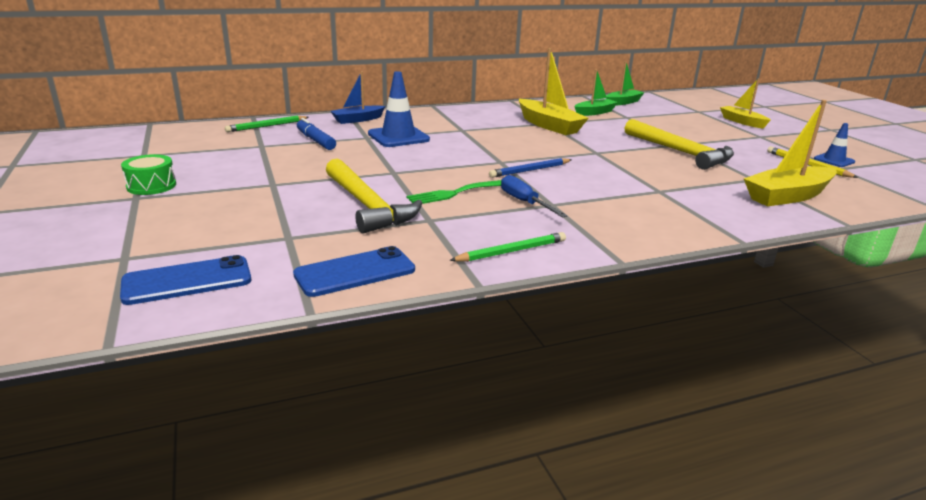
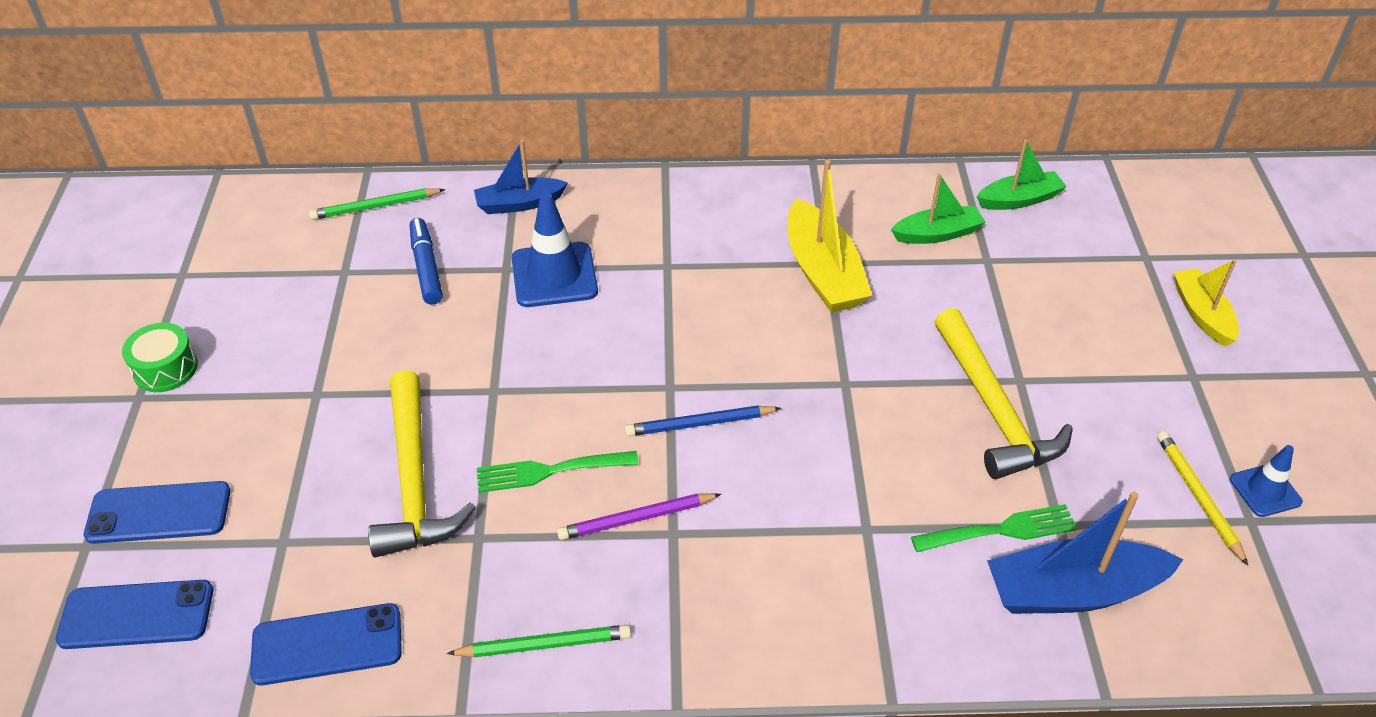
camera: 20 degrees right, 20 degrees up
blue screwdriver [501,175,567,218] -> purple pencil [557,493,721,540]
yellow boat [744,100,837,207] -> blue boat [987,491,1184,614]
none -> blue phone [84,481,231,544]
none -> green fork [911,504,1078,552]

